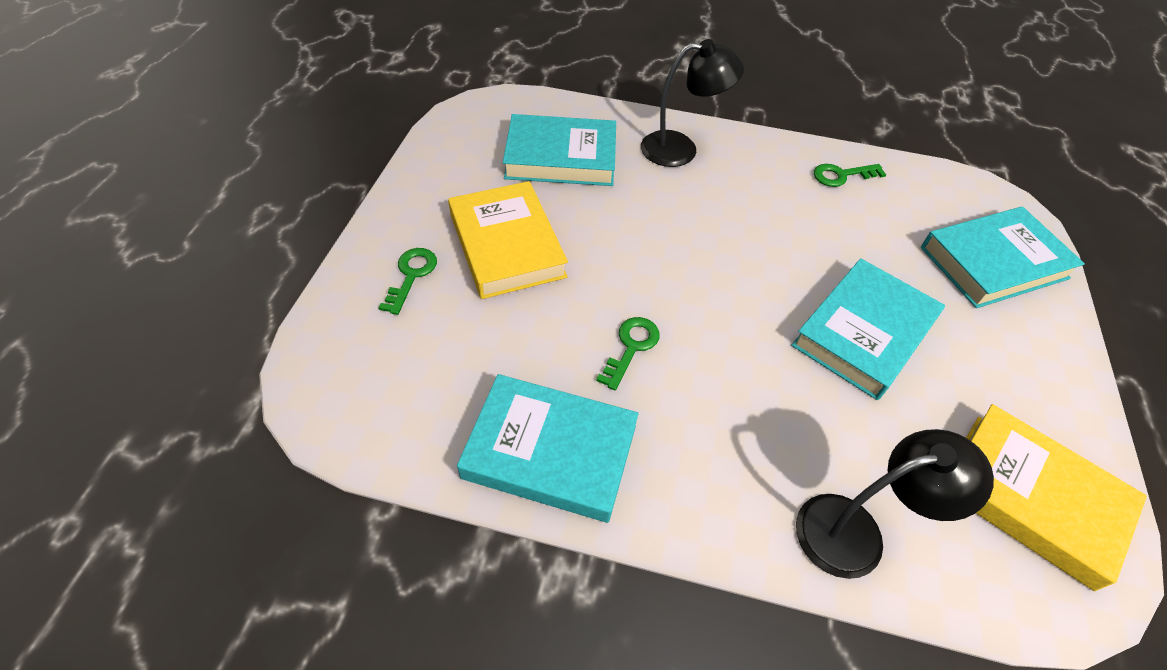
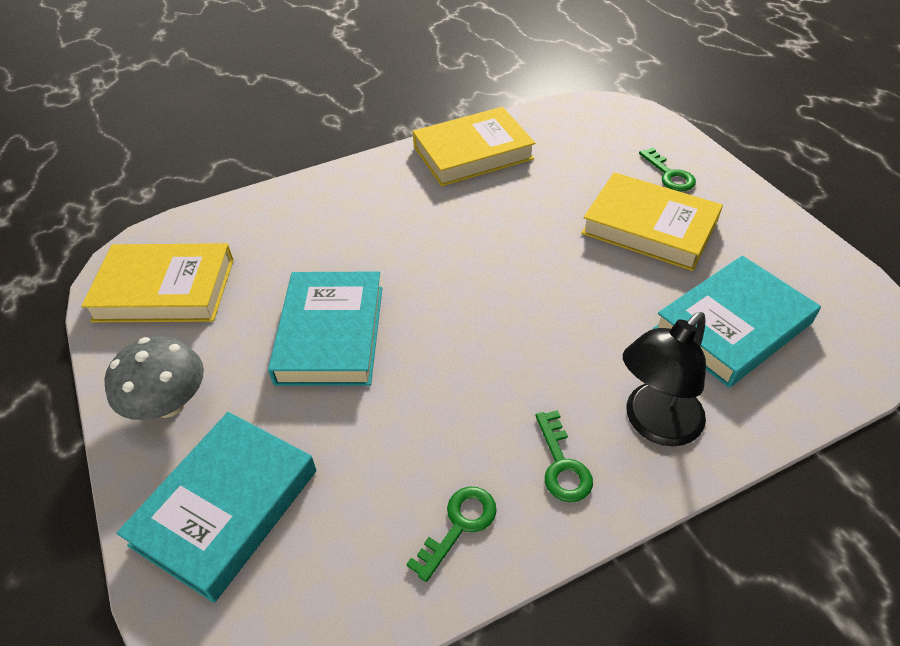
camera: 145 degrees right, 5 degrees down
turquoise book [457,374,639,523] -> yellow book [413,107,536,186]
green key [596,317,660,390] -> green key moved to [535,410,593,502]
black lamp [796,429,994,579] -> none
none -> grey mushroom [104,336,204,420]

